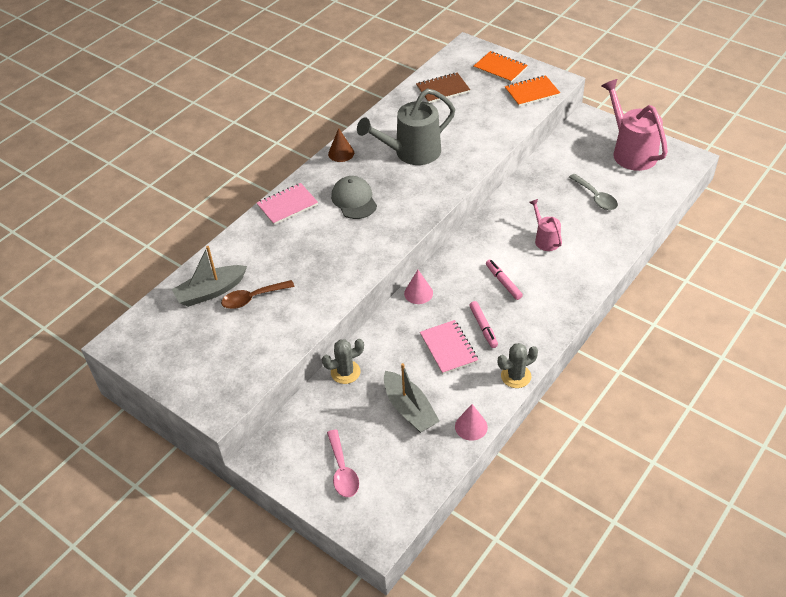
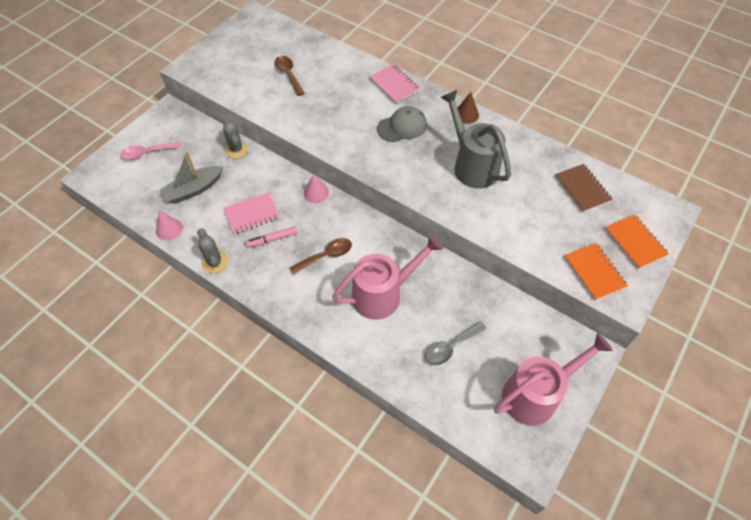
camera: 85 degrees right, 10 degrees up
grey boat [172,246,247,307] -> none
orange notebook [474,51,528,83] -> orange notebook turned 60 degrees counterclockwise [605,214,669,269]
pink marker [486,259,523,300] -> brown spoon [290,238,352,274]
pink watering can [529,199,562,251] -> pink watering can [332,234,443,320], size x1.91

